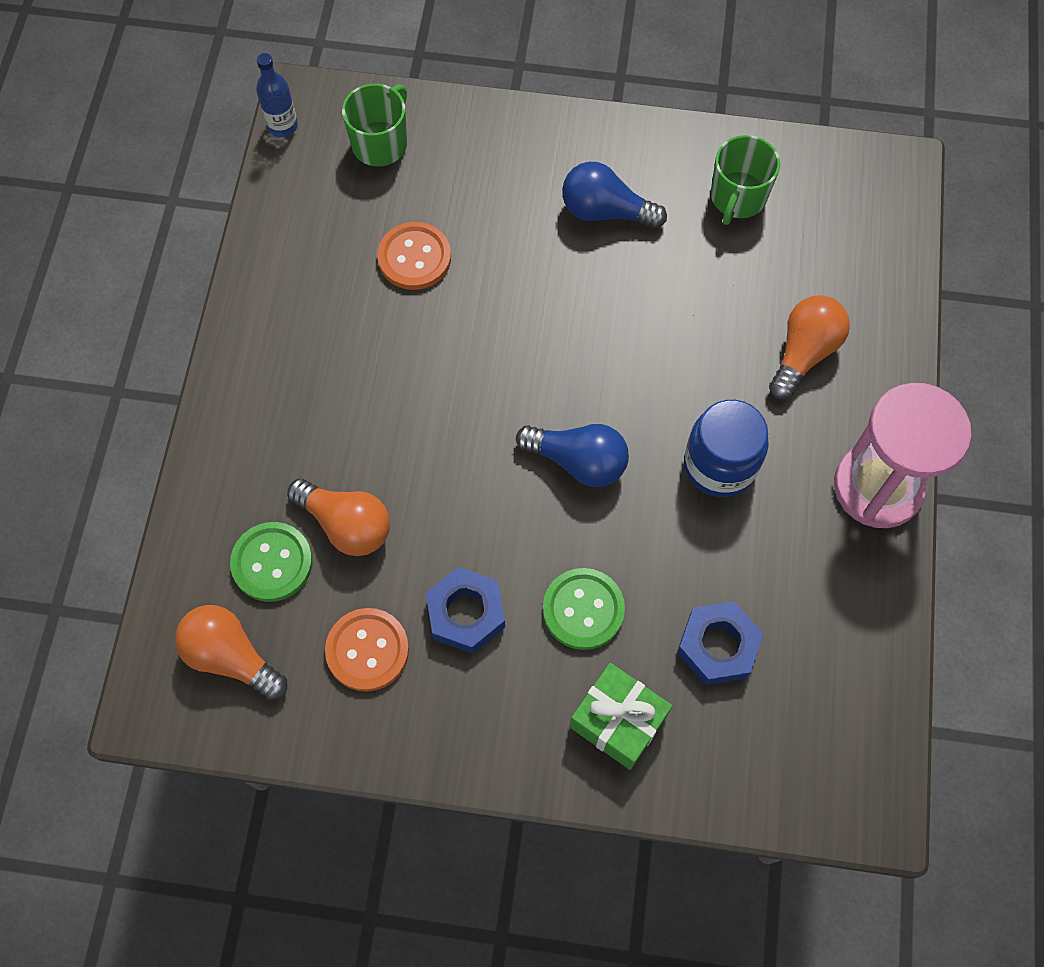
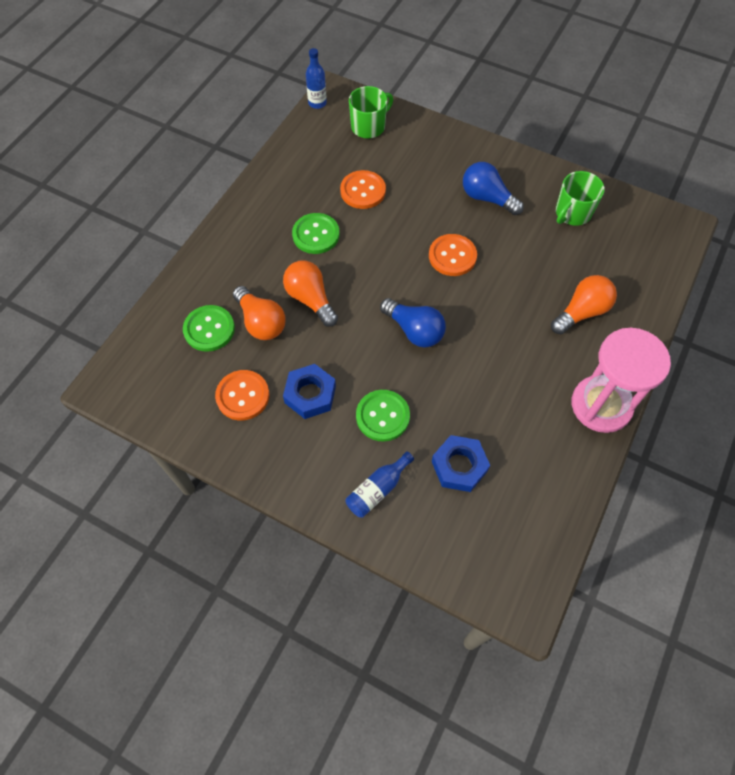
camera: 20 degrees right, 5 degrees down
orange light bulb [175,605,287,700] -> orange light bulb moved to [283,261,338,327]
green gift [570,663,672,770] -> blue bottle [346,451,414,518]
blue jar [684,400,769,497] -> none
none -> green button [292,213,339,254]
none -> orange button [429,234,477,276]

